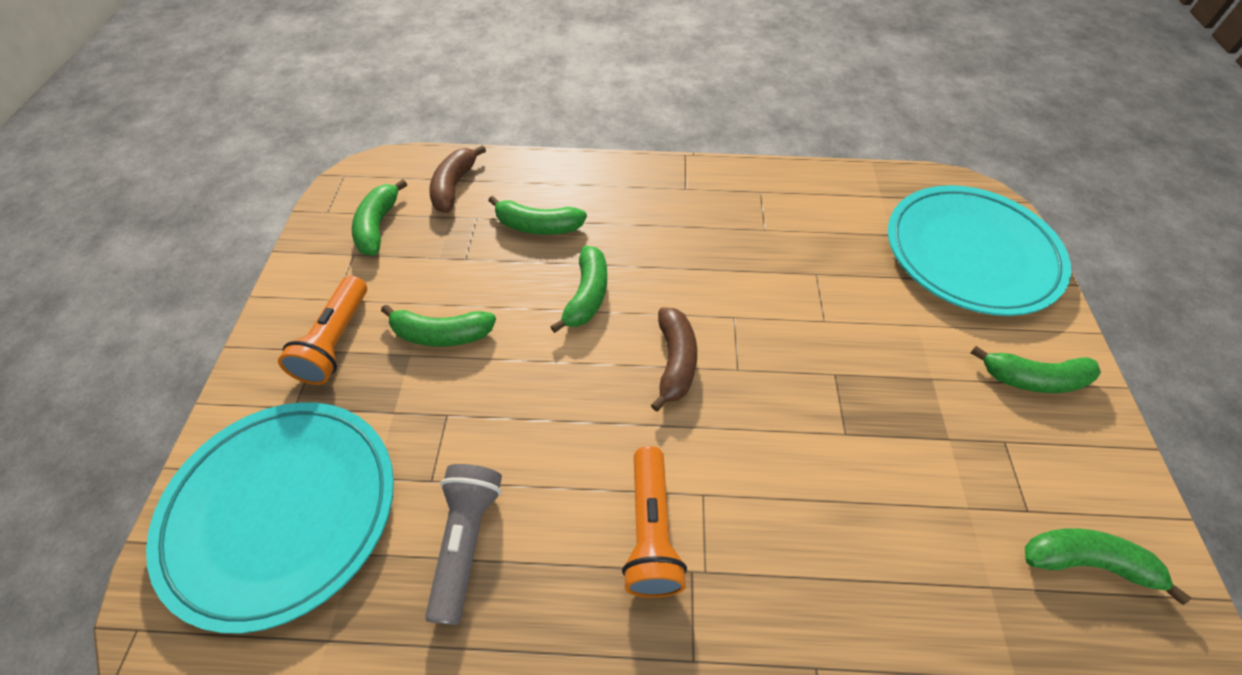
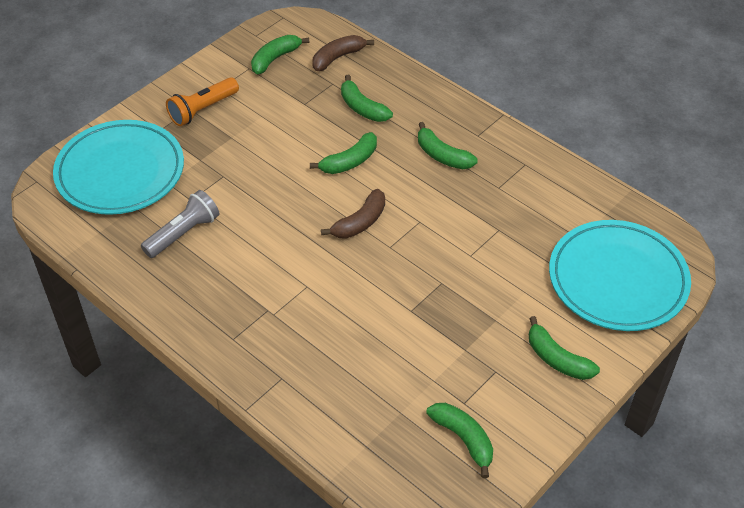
camera: 40 degrees right, 5 degrees down
green banana [381,305,496,347] -> green banana moved to [418,122,478,169]
orange flashlight [622,446,687,598] -> none

